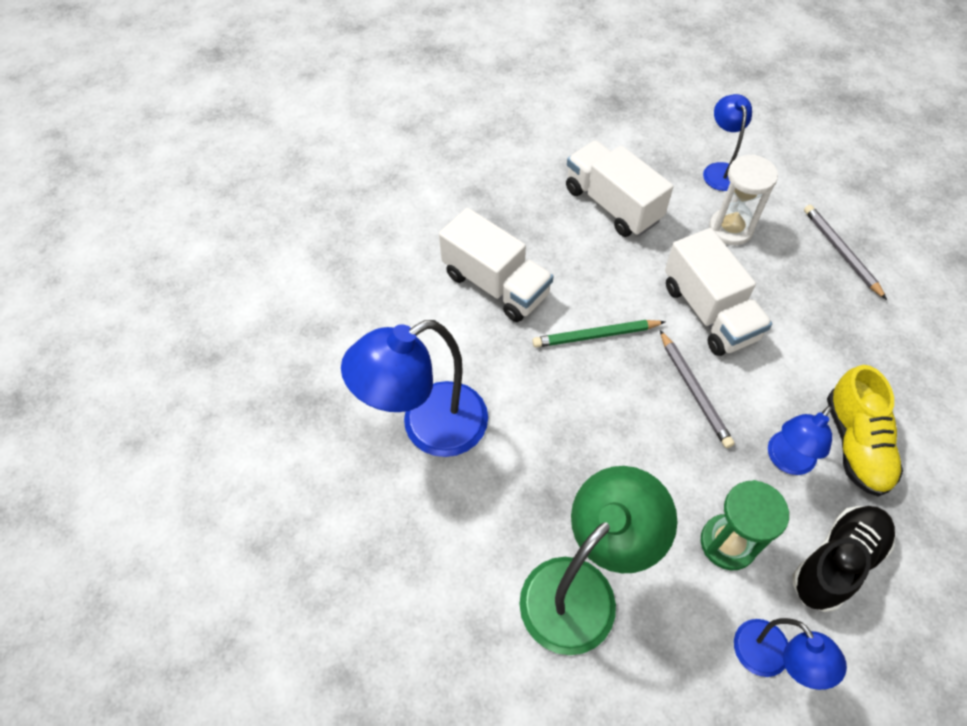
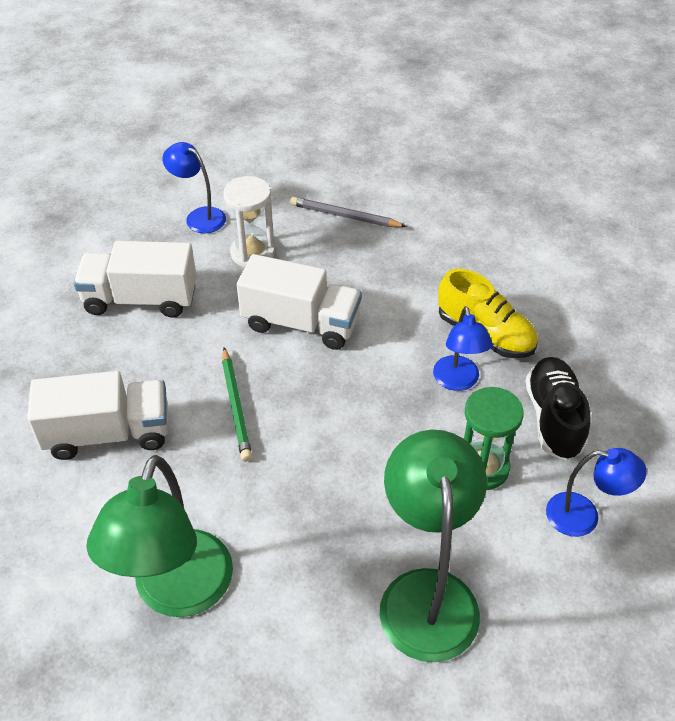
camera: 50 degrees left, 10 degrees down
blue lamp [341,320,488,457] -> green lamp [86,455,233,617]
green pencil [532,320,665,348] -> green pencil turned 45 degrees counterclockwise [222,347,252,462]
grey pencil [660,330,734,448] -> none

